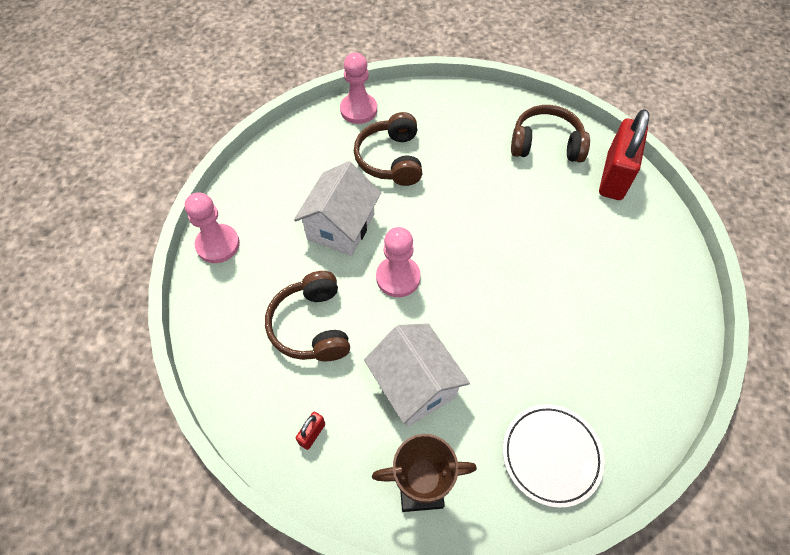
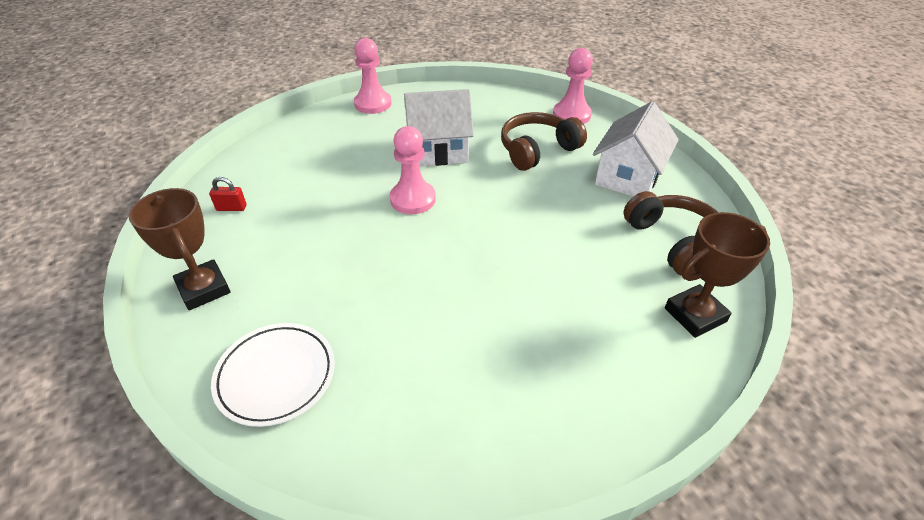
camera: 60 degrees right, 15 degrees down
brown headphones [265,271,350,361] -> none
white house [364,323,470,427] -> white house moved to [593,101,679,197]
red padlock [599,109,649,200] -> brown trophy [665,212,770,338]

